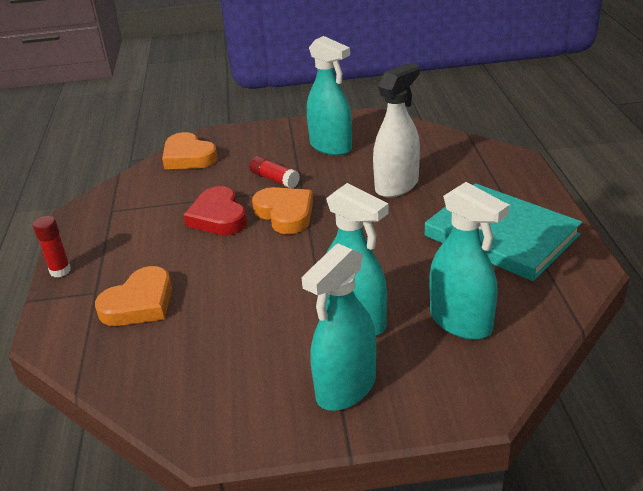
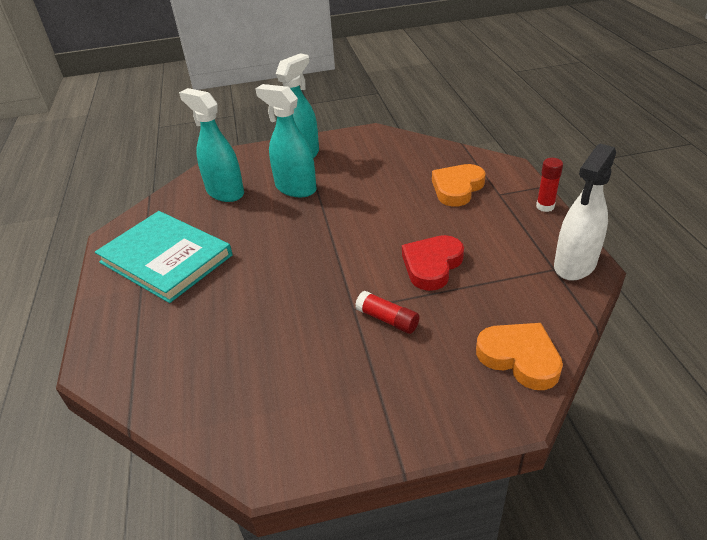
camera: 175 degrees right, 5 degrees up
red heart [183,186,247,235] -> red heart turned 120 degrees counterclockwise [402,235,464,291]
orange heart [252,187,313,234] -> none
turquoise spray bottle [307,36,352,156] -> none
white spray bottle [373,63,420,198] -> white spray bottle moved to [554,144,616,281]

